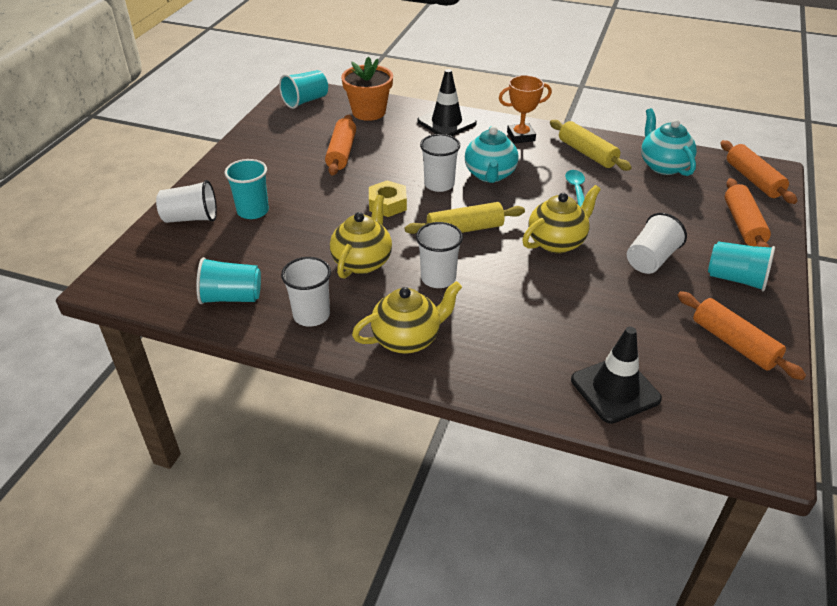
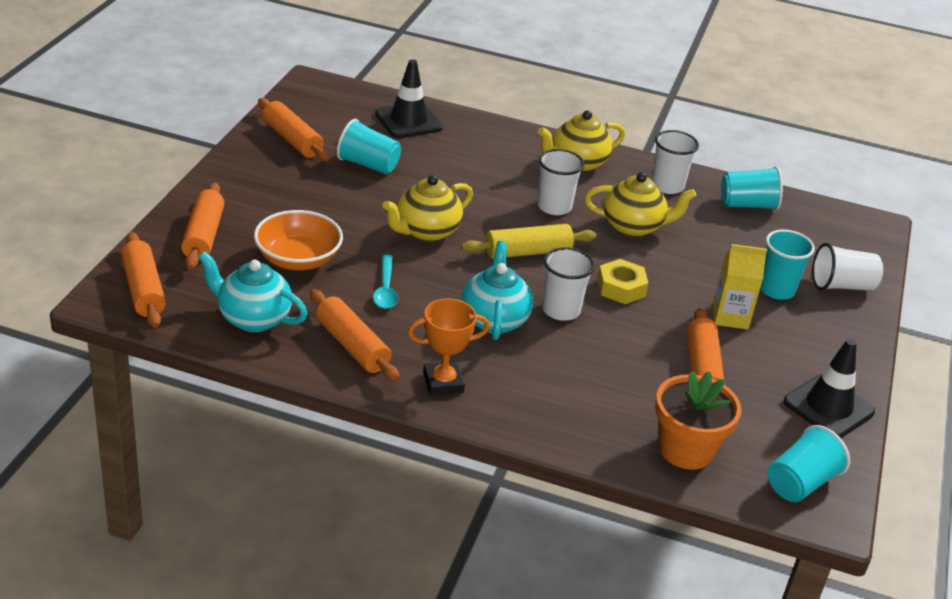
camera: 175 degrees right, 5 degrees down
yellow teapot [330,195,392,279] -> yellow teapot turned 105 degrees counterclockwise [584,172,696,237]
black traffic cone [417,69,477,136] -> black traffic cone moved to [783,339,875,438]
yellow rolling pin [550,120,632,171] -> orange rolling pin [310,289,400,382]
white cup [627,213,687,274] -> none
turquoise teapot [641,108,697,176] -> turquoise teapot turned 135 degrees clockwise [198,252,307,332]
turquoise cup [708,241,775,291] -> turquoise cup moved to [337,119,401,174]
none -> orange bowl [254,210,343,270]
none -> yellow carton [713,244,767,330]

